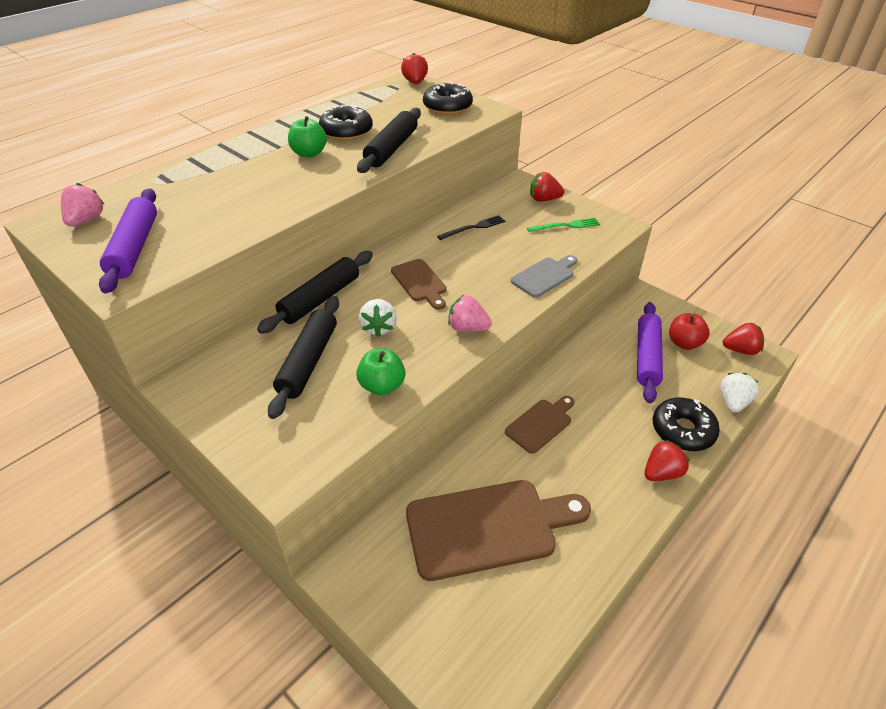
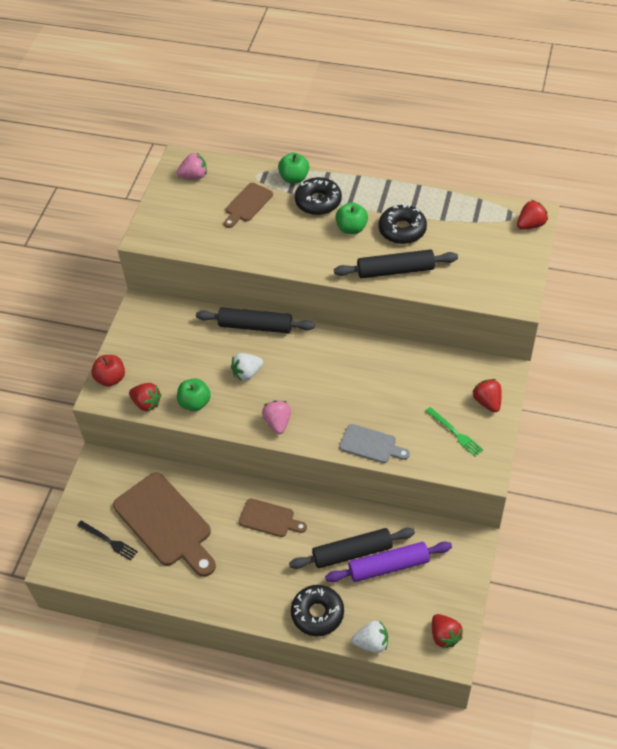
camera: 65 degrees right, 10 degrees up
purple rolling pin [99,189,157,293] -> none
black rolling pin [268,296,339,419] -> black rolling pin moved to [289,528,415,569]
brown cutting board [391,259,447,310] -> brown cutting board moved to [224,183,273,228]
black donut [423,82,473,115] -> black donut moved to [295,177,342,215]
black fork [437,215,505,240] -> black fork moved to [77,520,138,561]
red strawberry [644,439,690,481] -> red strawberry moved to [129,383,162,412]
red apple [669,313,709,350] -> red apple moved to [91,355,125,387]
none -> green apple [278,153,309,183]

